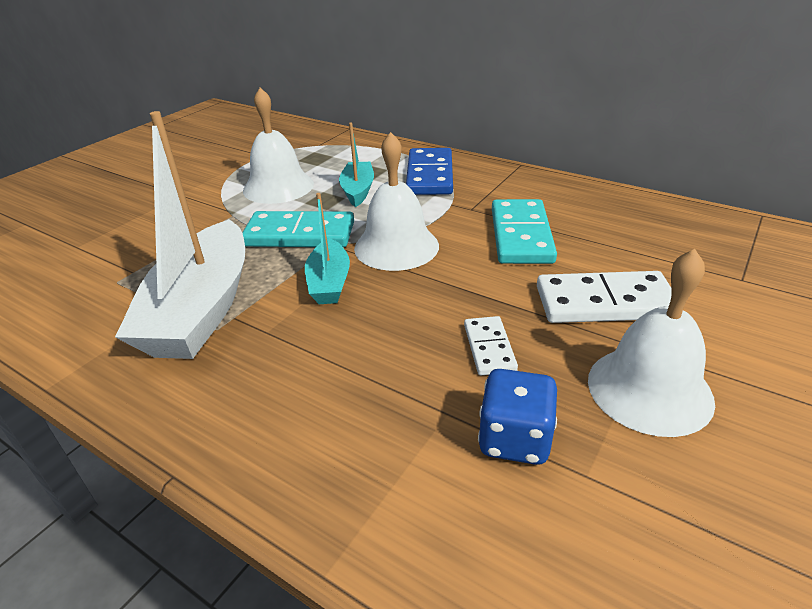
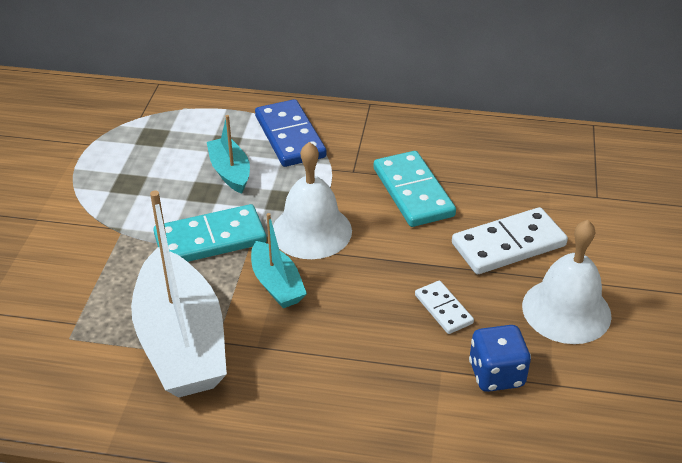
camera: 25 degrees left, 5 degrees up
white bell [243,88,314,204] -> none

